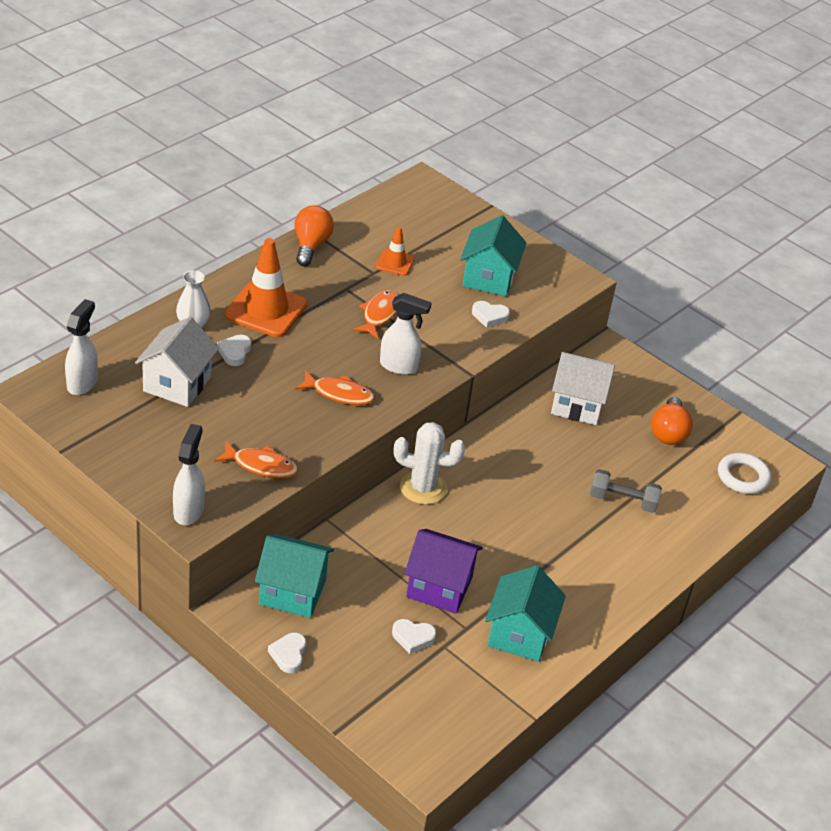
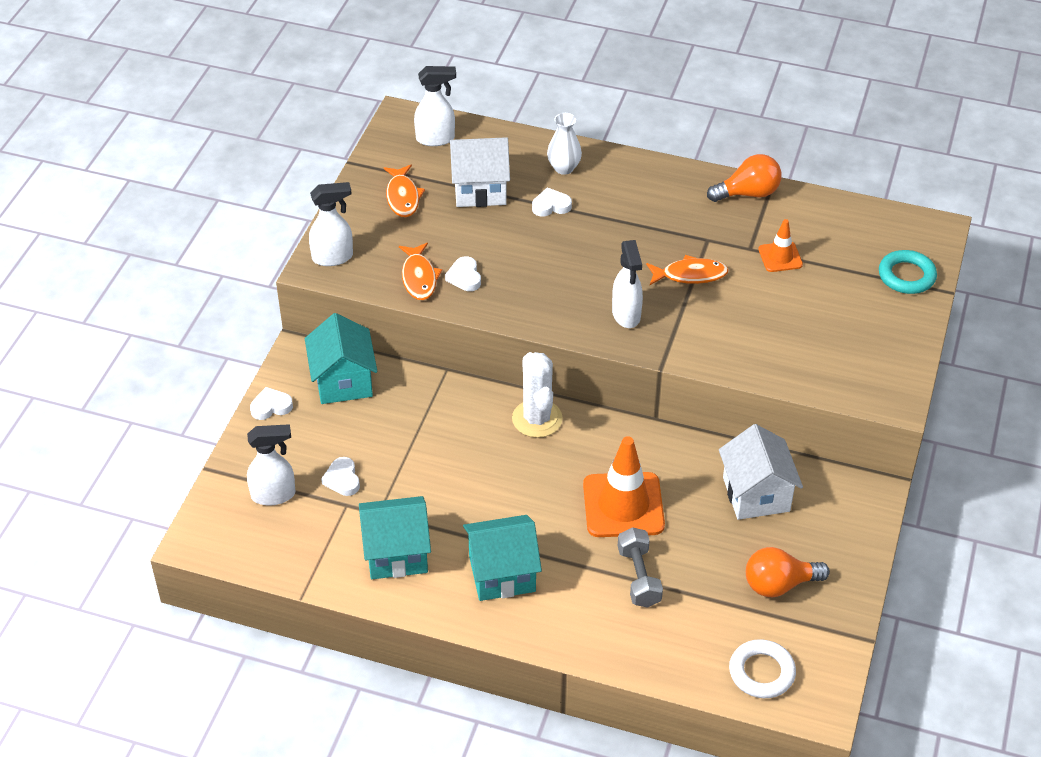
camera: 70 degrees right, 5 degrees up
orange traffic cone [225,238,307,337] -> orange traffic cone moved to [583,436,665,537]
orange fish [295,371,374,405] -> orange fish moved to [384,165,425,217]
purple house [404,529,483,614] -> none
turquoise house [460,215,527,297] -> turquoise house moved to [463,515,542,601]
white heart [472,301,510,328] -> white heart moved to [445,256,481,291]
none -> white spray bottle [247,424,295,506]
none -> turquoise ring [879,250,937,294]

